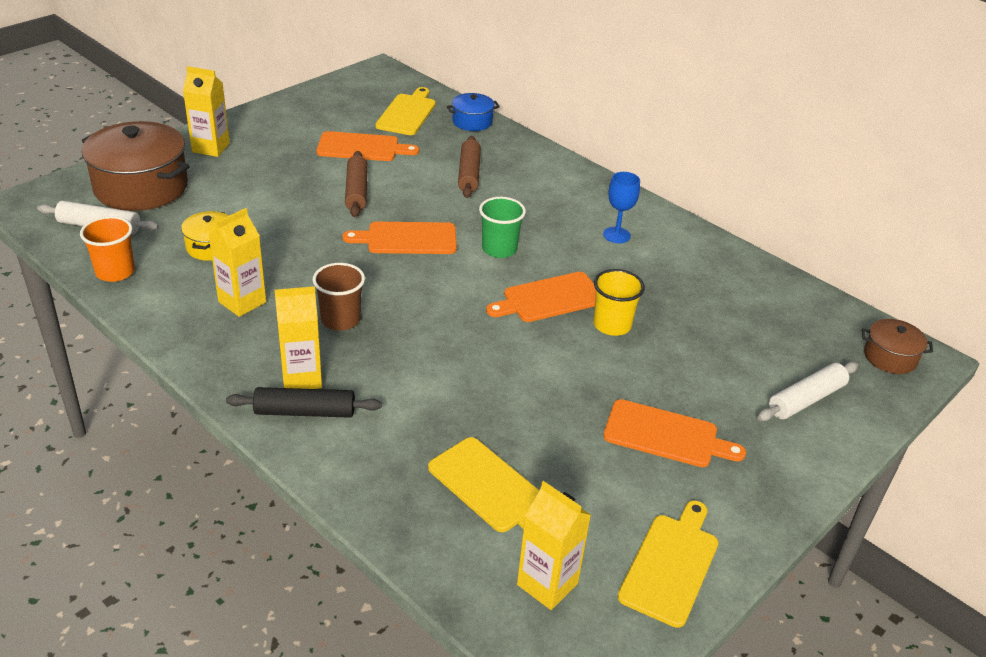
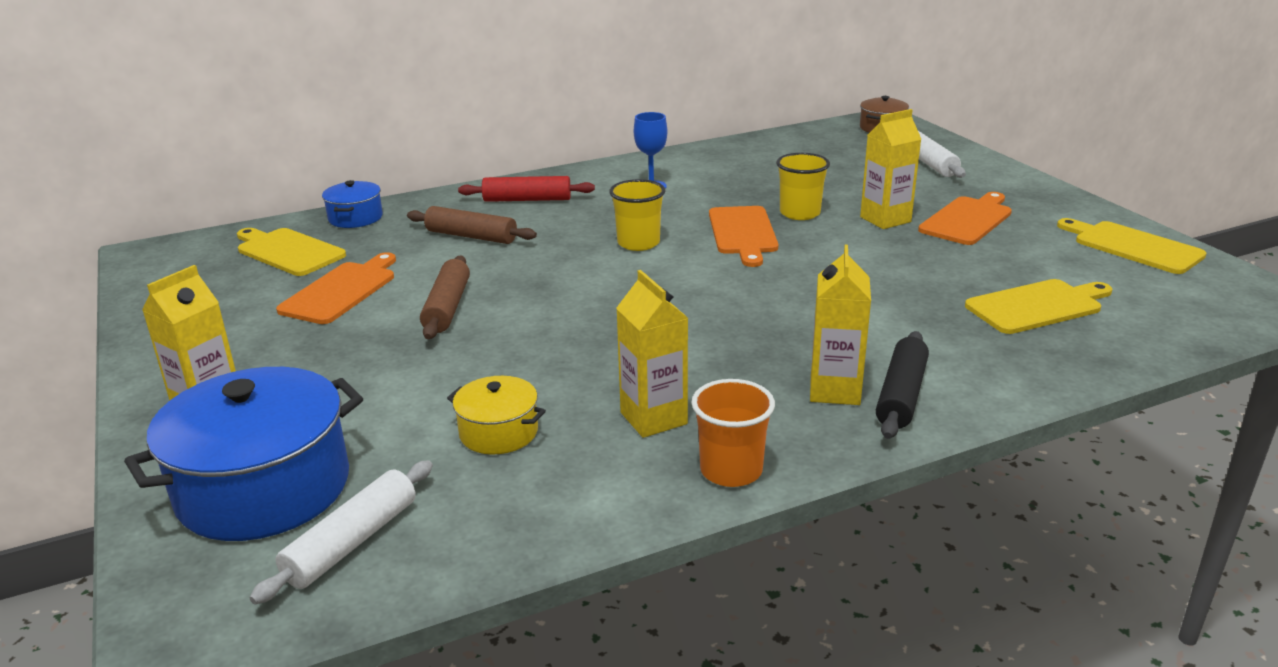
camera: 65 degrees left, 10 degrees down
orange cup [80,216,135,282] -> orange cup moved to [692,379,775,487]
brown pot [82,121,190,211] -> blue pot [124,367,363,541]
brown cup [313,263,365,330] -> none
orange cutting board [342,222,457,254] -> none
brown rolling pin [345,151,368,217] -> brown rolling pin turned 75 degrees clockwise [420,255,470,339]
green cup [479,197,526,258] -> yellow cup [609,179,665,251]
yellow carton [517,481,591,610] -> yellow carton moved to [860,109,921,229]
none -> red rolling pin [458,176,595,202]

